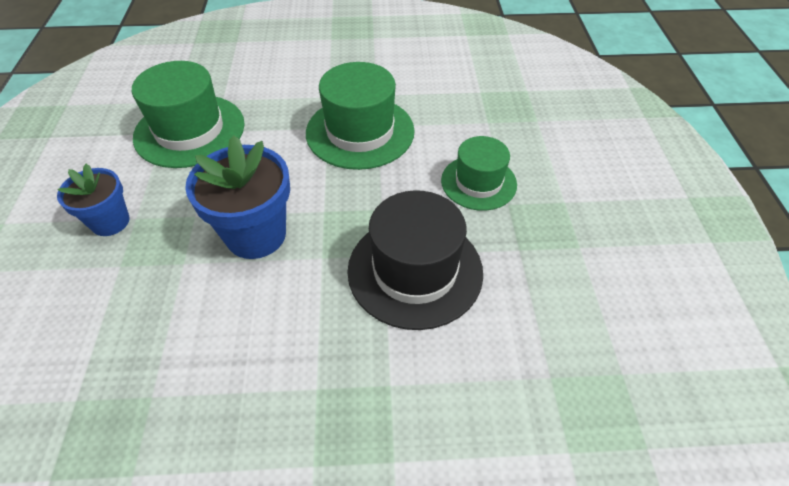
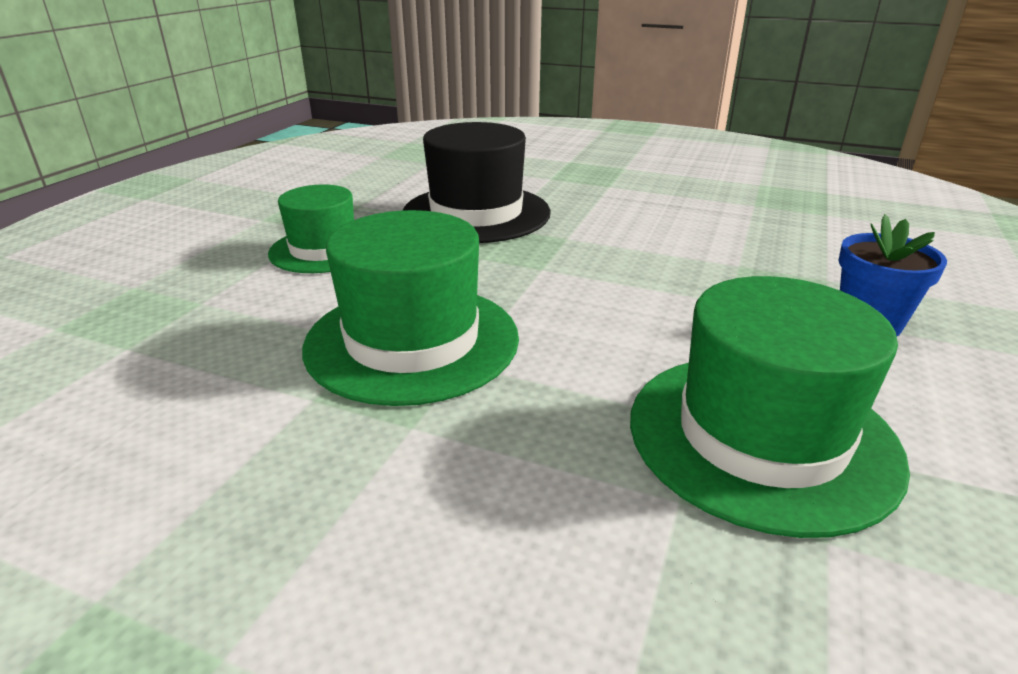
camera: 155 degrees left, 20 degrees down
blue flower pot [185,135,290,259] -> none

